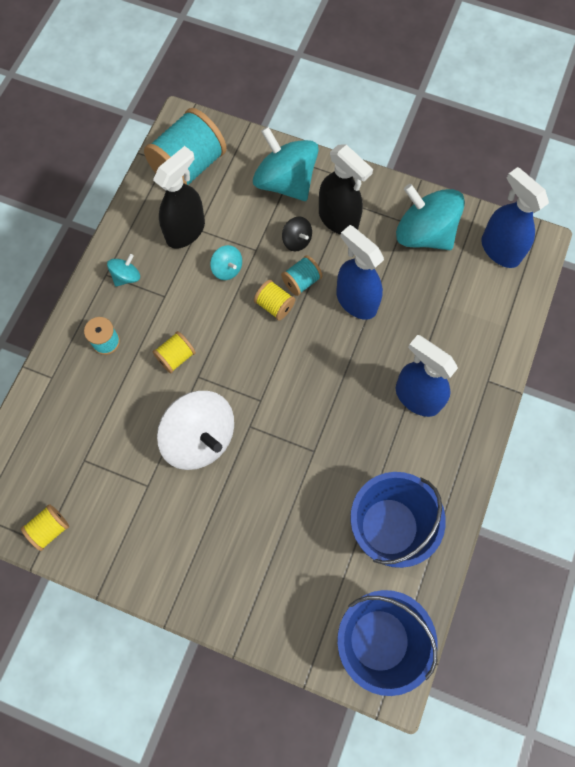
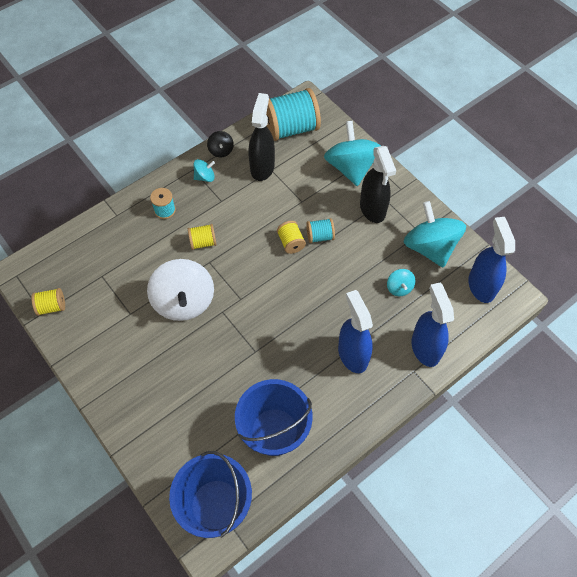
camera: 30 degrees right, 10 degrees down
black spray bottle [153,146,205,249] -> black spray bottle turned 60 degrees counterclockwise [249,93,275,181]
turquoise spinning top [210,245,242,280] -> turquoise spinning top moved to [387,269,416,296]
black spinning top [282,217,312,251] -> black spinning top moved to [207,131,234,157]
blue spray bottle [336,225,384,320] -> blue spray bottle moved to [411,282,454,367]

